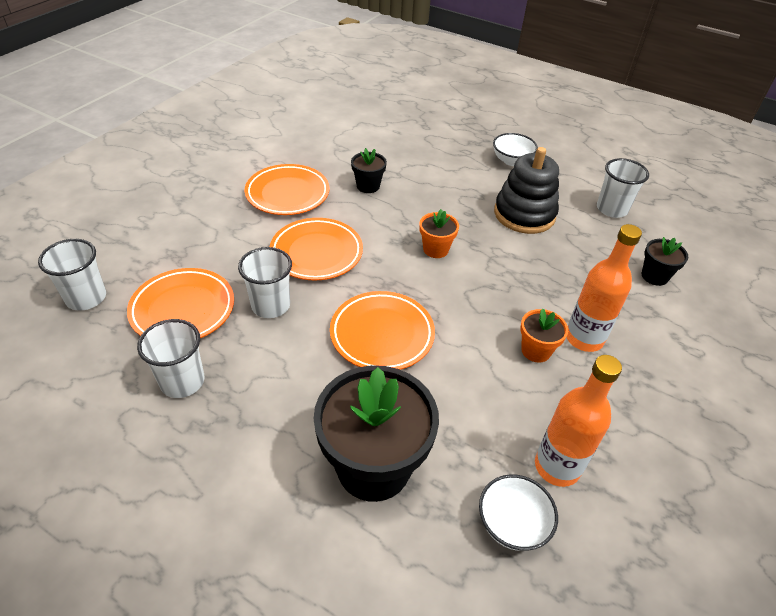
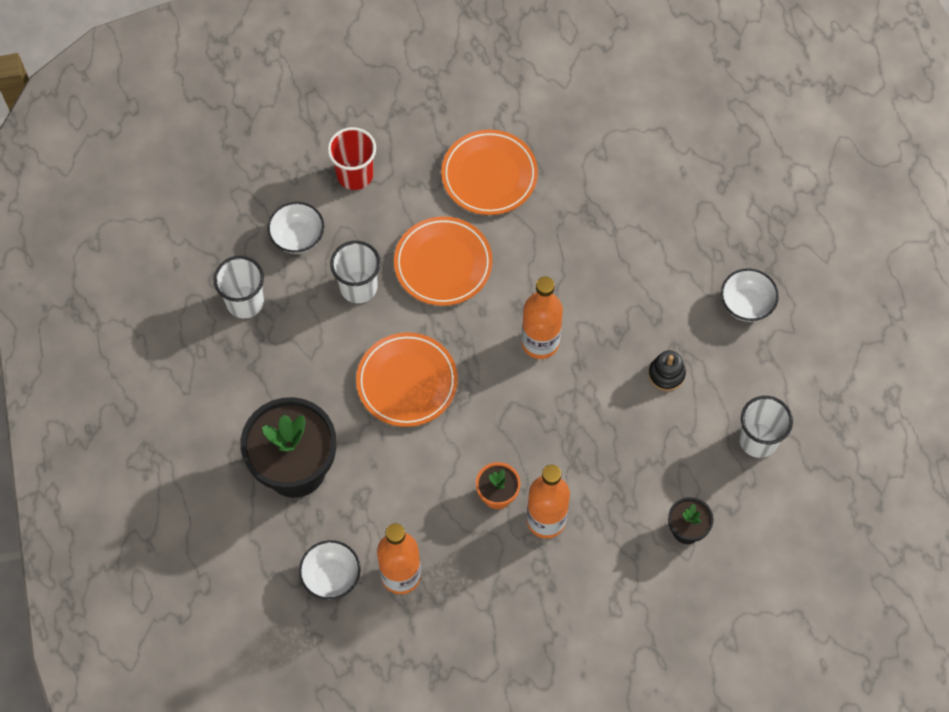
camera: 50 degrees right, 20 degrees up
white cup [38,239,106,311] -> none
orange plate [127,268,234,338] -> white bowl [268,202,324,254]
black flower pot [351,148,387,193] -> none
orange flower pot [419,209,459,258] -> orange bottle [522,277,563,359]
black stacking toy [494,147,559,234] -> black stacking toy [649,350,686,391], size x0.49
none -> red cup [327,127,376,190]

